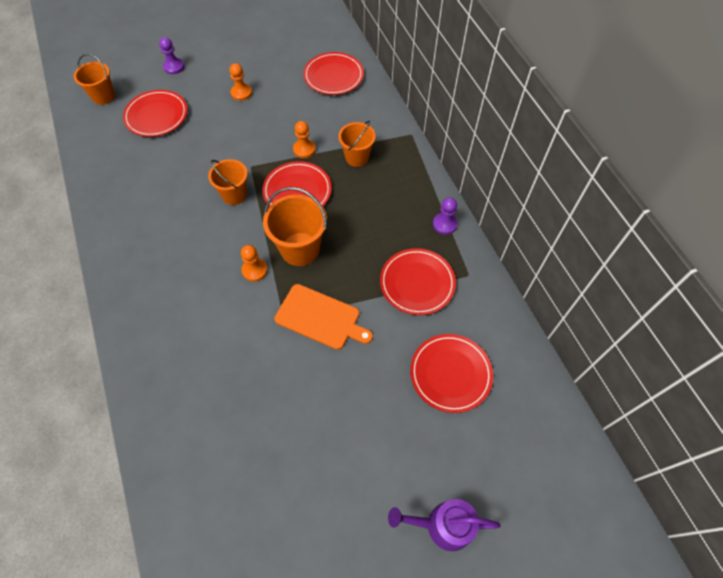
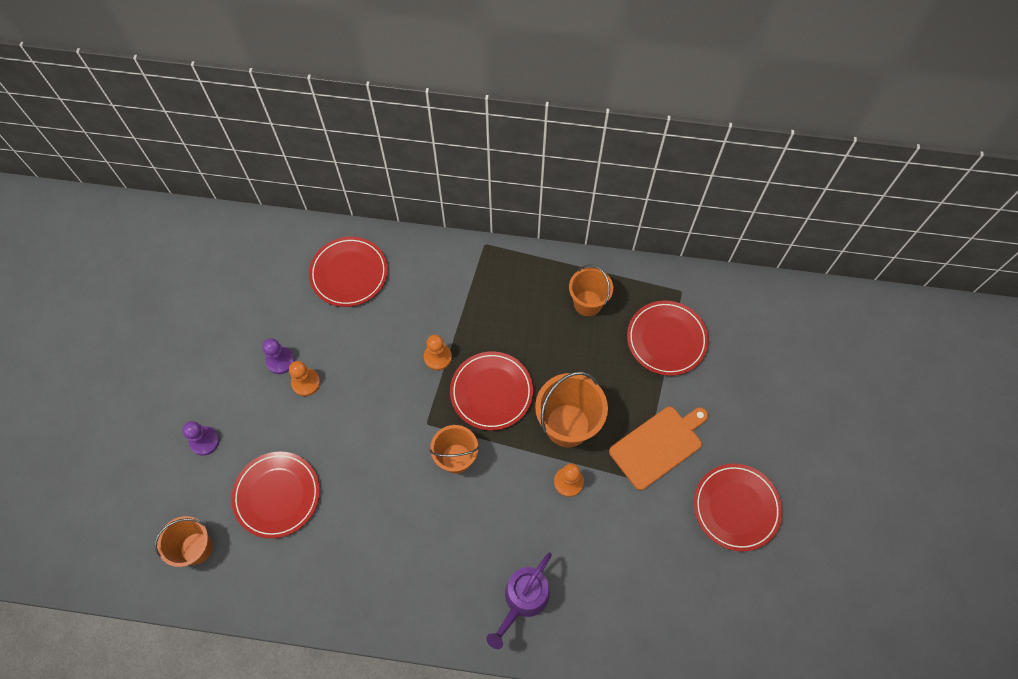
camera: 60 degrees left, 5 degrees up
orange bucket [338,120,376,167] -> orange bucket moved to [569,264,613,316]
purple watering can [388,499,501,551] -> purple watering can moved to [486,552,552,649]
red plate [410,334,493,413] -> red plate moved to [694,464,782,552]
purple pawn [433,198,458,235] -> purple pawn moved to [262,338,295,374]

